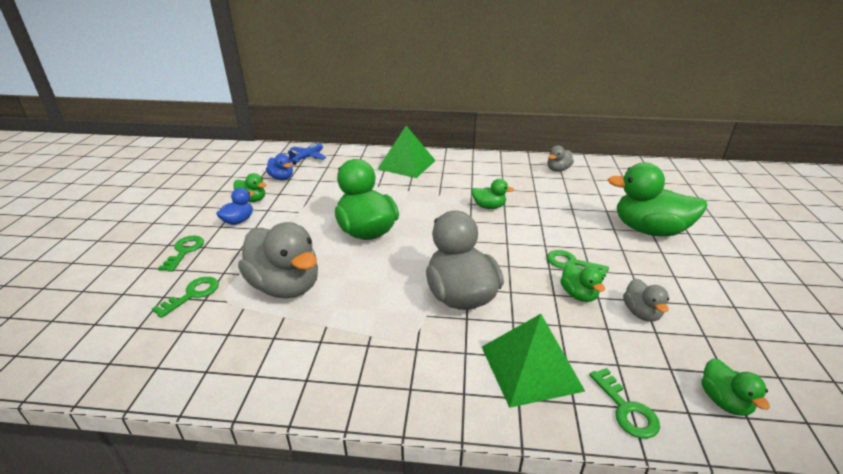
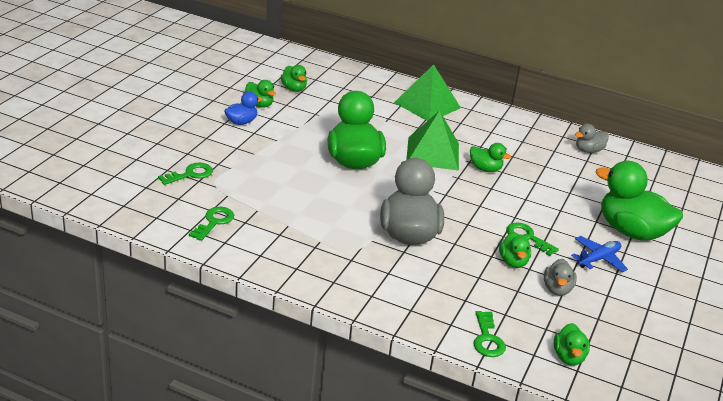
camera: 15 degrees right, 0 degrees up
green key [158,236,204,271] -> green key moved to [189,207,234,241]
grey duck [238,222,318,299] -> none
blue duck [266,153,293,180] -> green duck [281,65,307,92]
blue plane [288,143,326,165] -> blue plane moved to [571,236,628,272]
green pyramid [482,314,585,408] -> green pyramid moved to [406,111,459,170]

